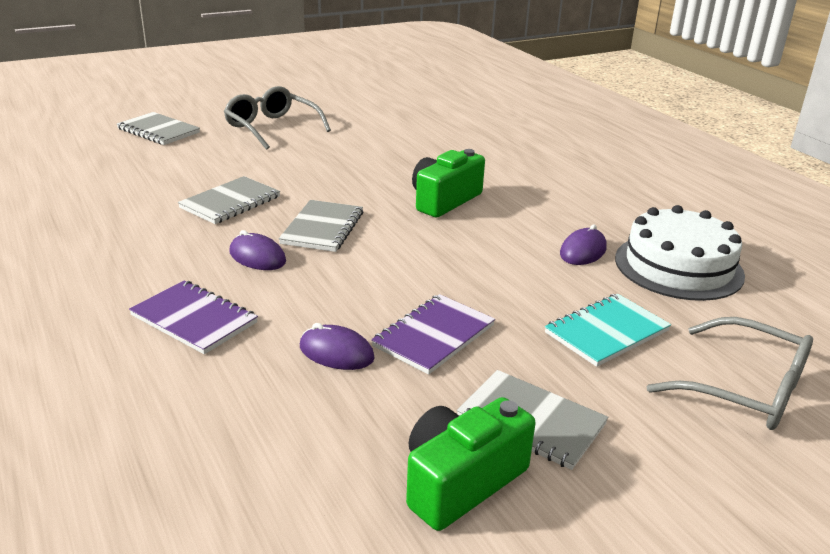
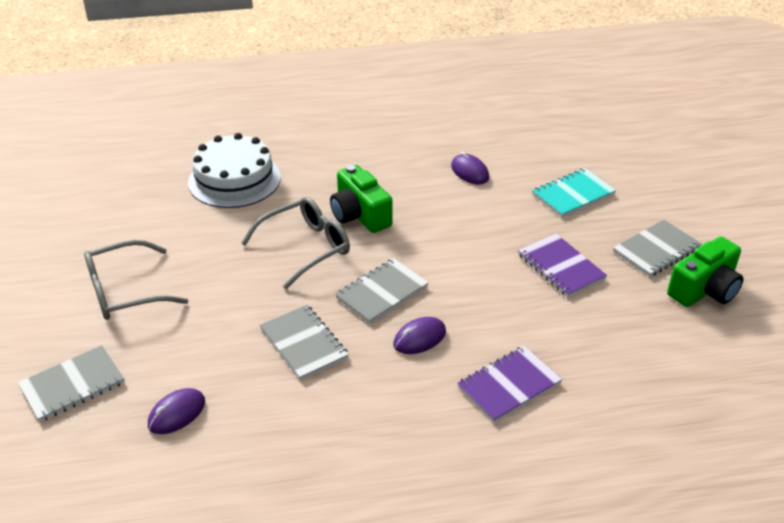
camera: 70 degrees left, 10 degrees up
grey notebook [279,200,363,252] -> grey notebook turned 75 degrees counterclockwise [335,258,429,324]
purple mouse [300,323,375,370] -> purple mouse moved to [148,388,205,434]
green camera [406,397,535,531] -> green camera turned 105 degrees counterclockwise [667,236,744,307]
turquoise notebook [545,294,671,367] -> turquoise notebook turned 75 degrees clockwise [532,168,616,217]
white cake [615,205,745,301] -> white cake moved to [188,133,281,208]
grey glasses [647,317,813,430] -> grey glasses moved to [241,197,350,289]

